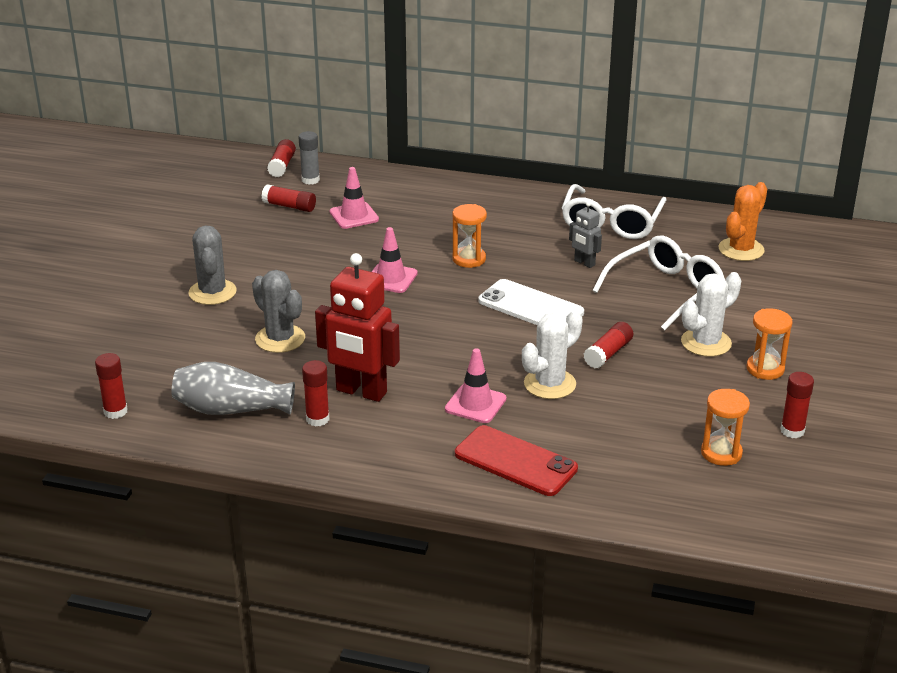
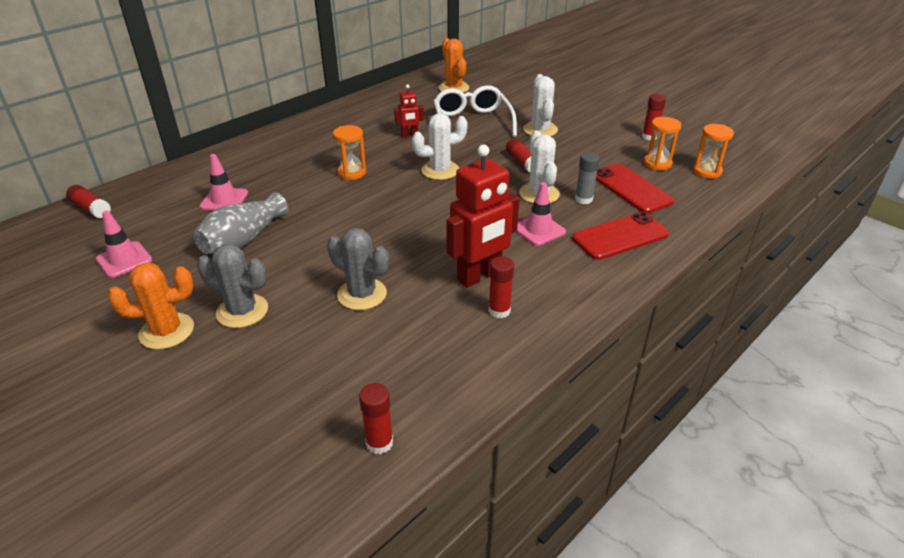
camera: 60 degrees left, 5 degrees up
grey vase [172,362,295,415] -> grey vase moved to [193,192,288,254]
grey cactus [252,270,305,353] -> grey cactus turned 45 degrees clockwise [327,228,389,310]
red glue stick [261,184,316,212] -> none
grey glue stick [299,131,320,185] -> grey glue stick moved to [575,152,600,204]
pink traffic cone [372,227,418,293] -> pink traffic cone moved to [96,211,152,278]
white phone [479,279,584,325] -> white cactus [412,113,468,180]
white glasses [562,184,667,239] -> none
grey robot [569,201,602,268] -> red robot [394,84,424,138]
orange hourglass [746,308,792,380] -> orange hourglass moved to [693,124,734,178]
none -> orange cactus [108,263,194,350]
none -> red phone [596,164,674,213]

